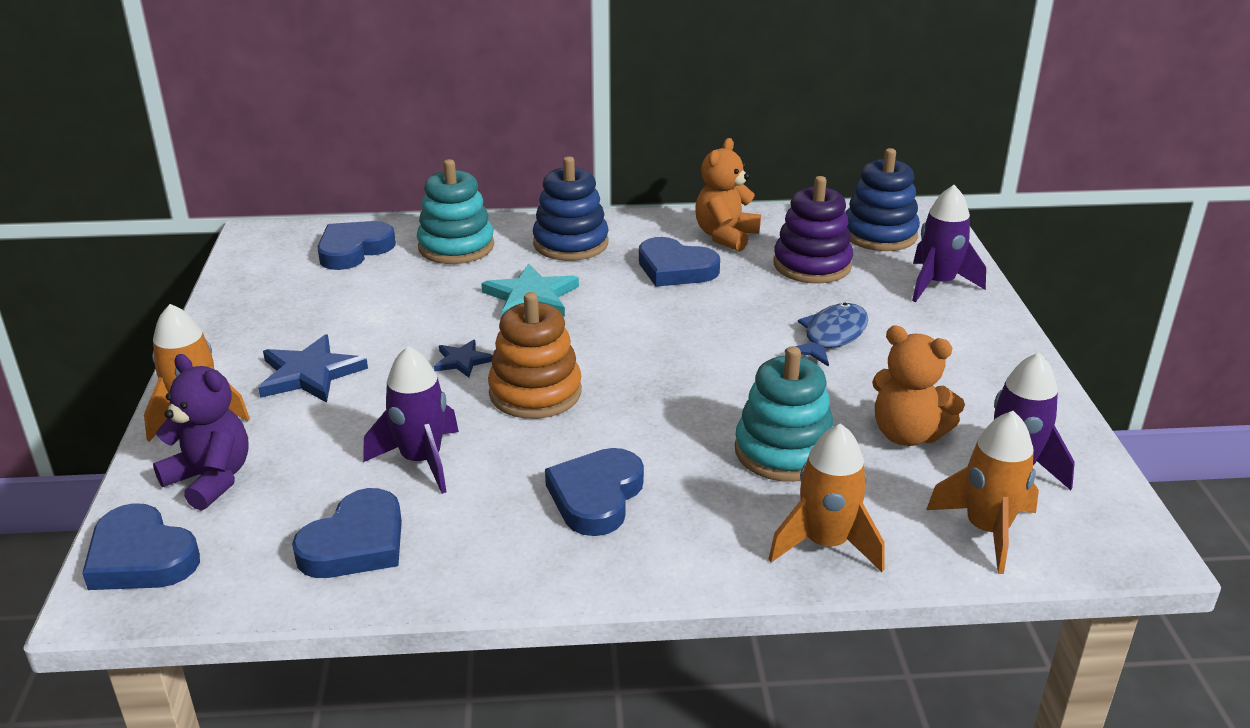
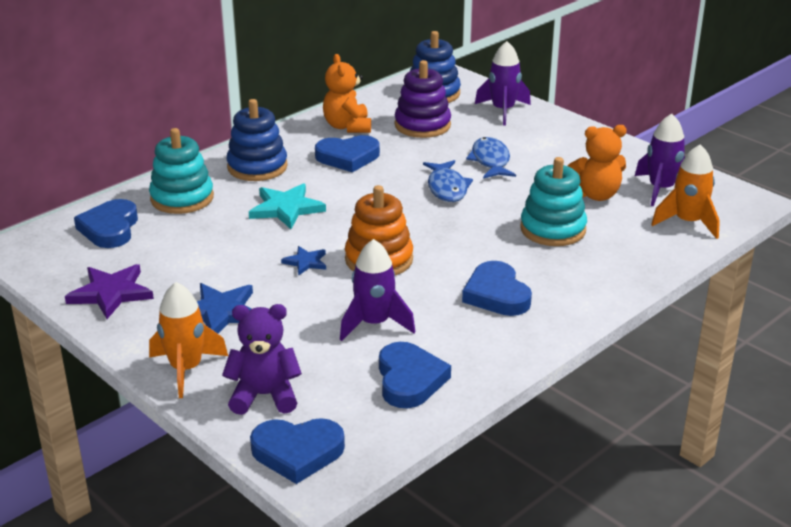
camera: 40 degrees left, 0 degrees up
orange rocket [768,423,885,572] -> none
none -> purple star [65,264,154,319]
none -> blue fish [423,160,473,202]

